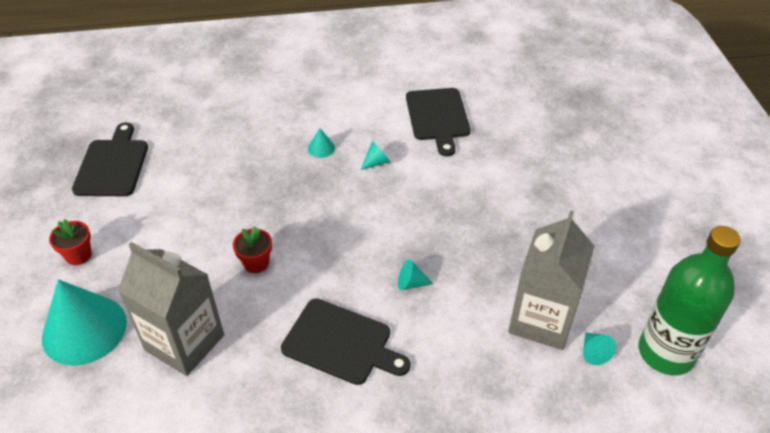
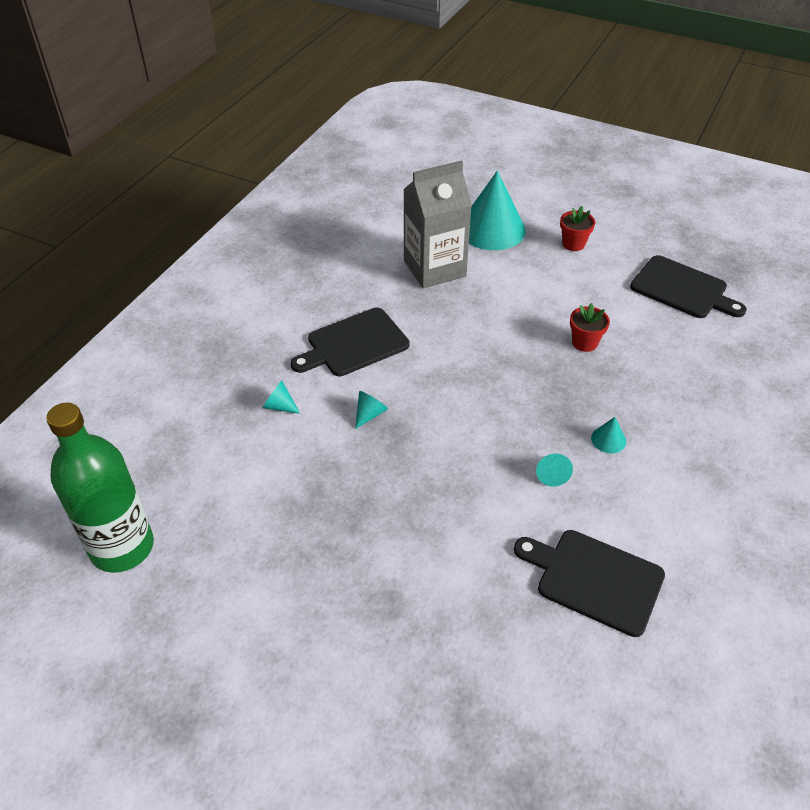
camera: 125 degrees right, 0 degrees up
red flower pot [233,226,272,273] -> red flower pot moved to [570,303,610,352]
grey carton [508,210,595,350] -> none
turquoise cone [583,332,616,365] -> turquoise cone moved to [263,381,300,414]

